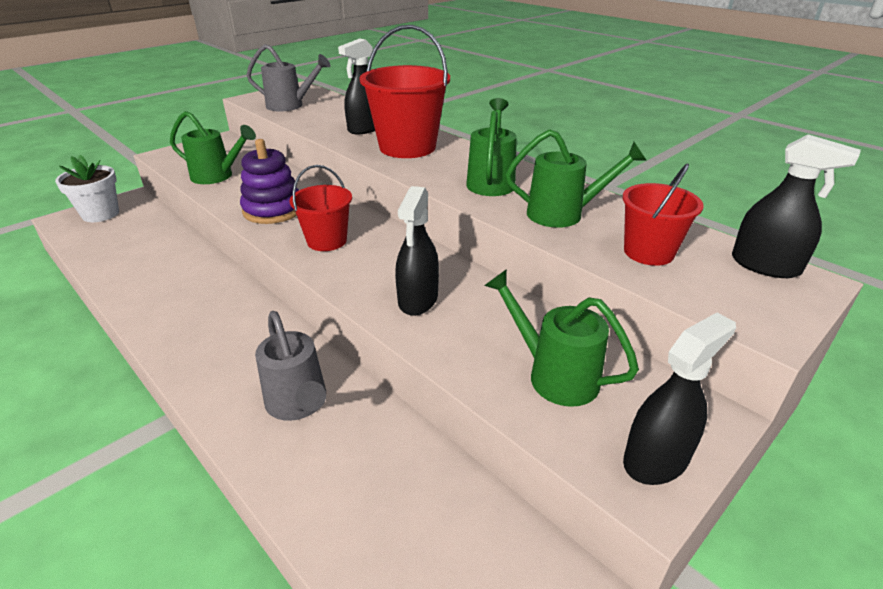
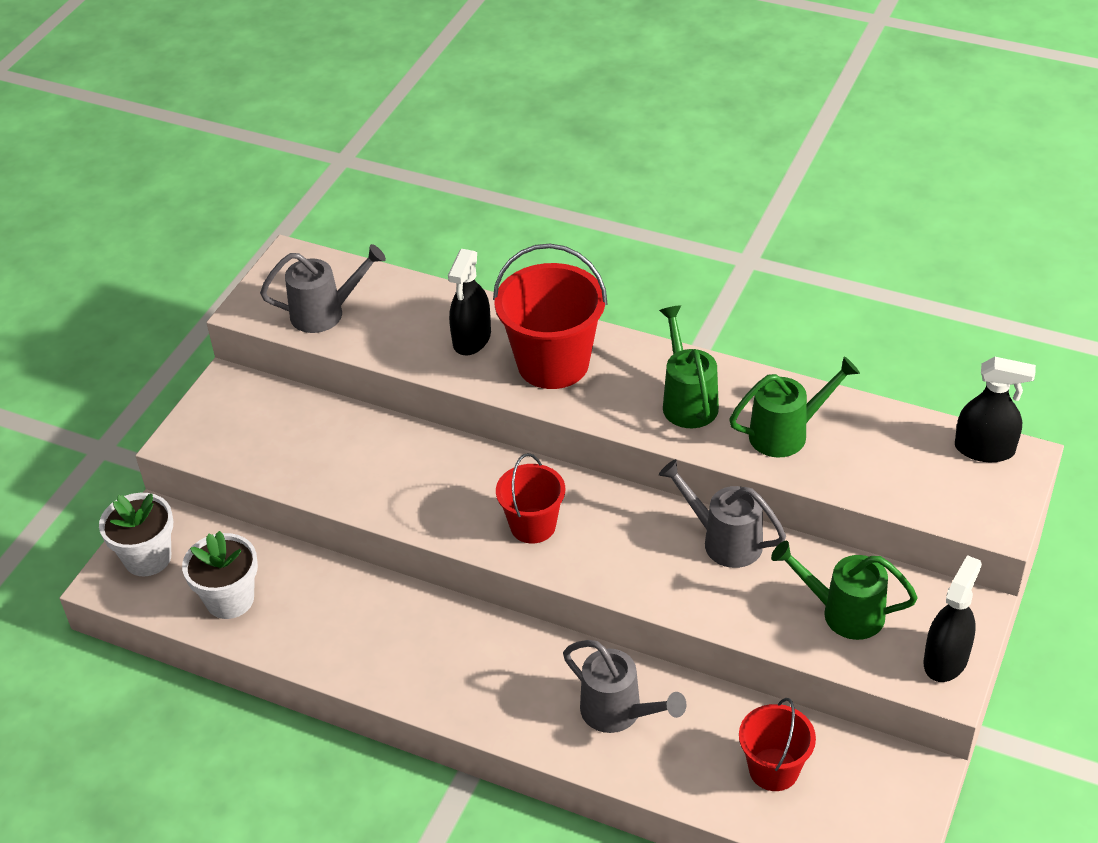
camera: 20 degrees left, 10 degrees up
green watering can [170,111,256,184] -> none
purple stacking toy [240,139,299,224] -> none
black spray bottle [395,186,439,316] -> none
red bucket [622,164,704,266] -> red bucket moved to [739,698,816,791]
none -> white flower pot [182,531,258,619]
none -> grey watering can [659,459,786,568]

